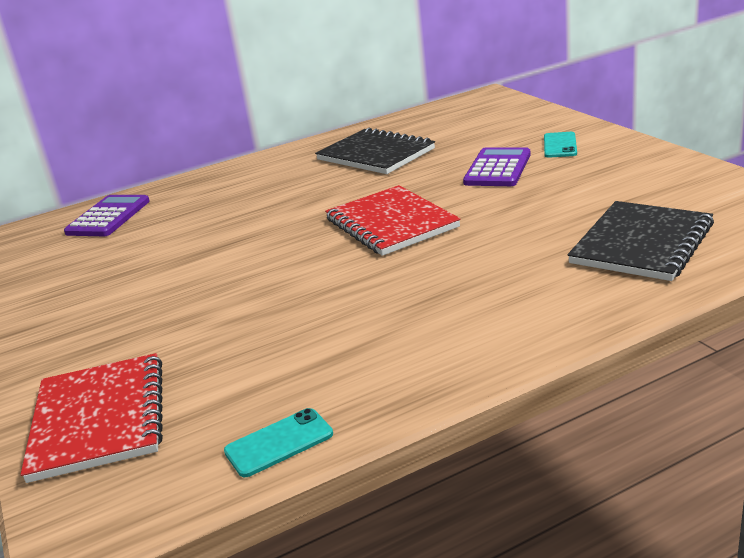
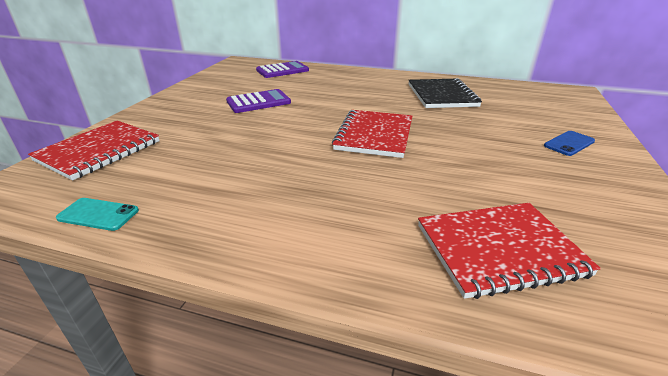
camera: 40 degrees right, 5 degrees up
purple calculator [463,147,531,186] -> purple calculator moved to [226,89,291,113]
turquoise phone [544,132,577,158] -> blue phone [544,131,595,156]
black notebook [568,201,714,281] -> red notebook [418,203,601,299]

